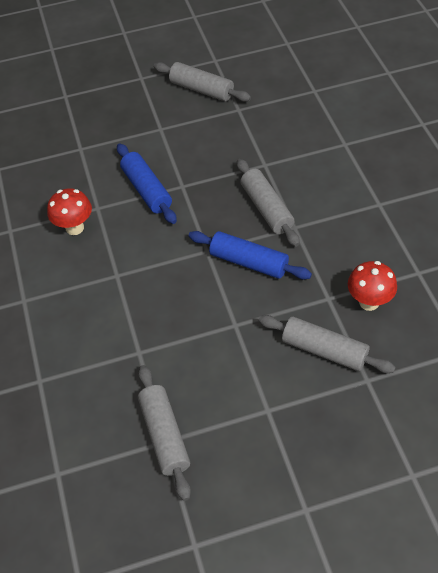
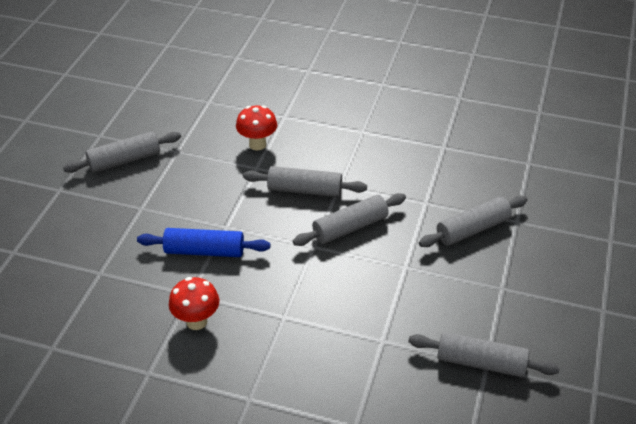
camera: 60 degrees left, 10 degrees down
blue rolling pin [189,231,312,280] -> grey rolling pin [293,193,406,246]
red mushroom [348,261,397,311] -> red mushroom moved to [236,105,277,150]

